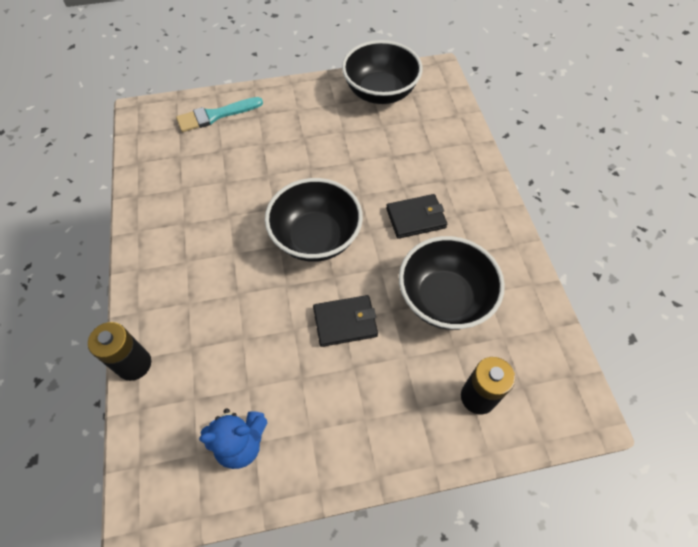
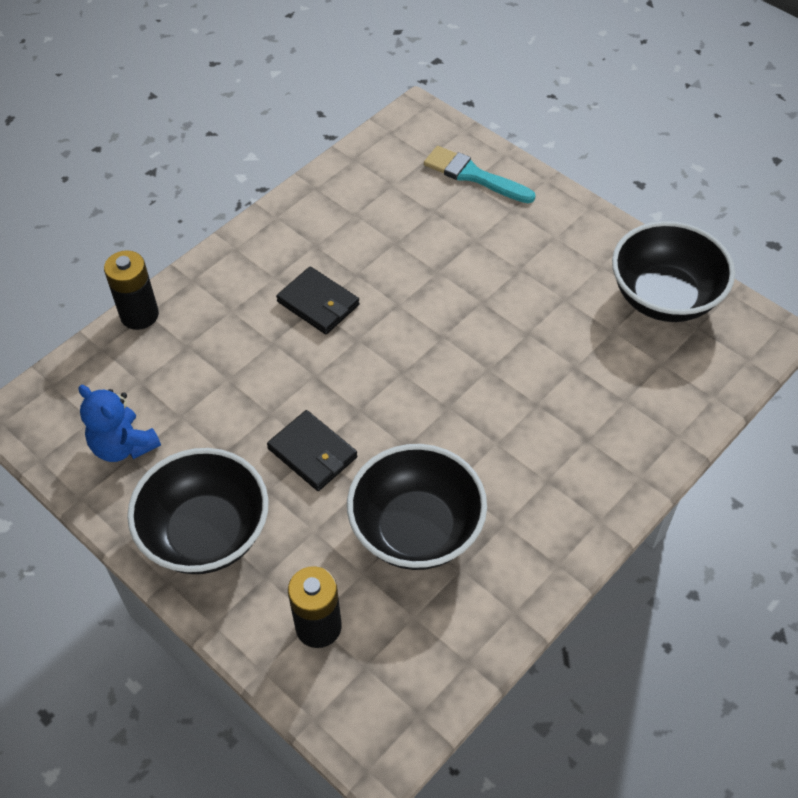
camera: 55 degrees right, 5 degrees down
black bowl [265,178,363,262] -> black bowl moved to [127,448,268,574]
black wallet [386,194,447,239] -> black wallet moved to [276,266,360,334]

